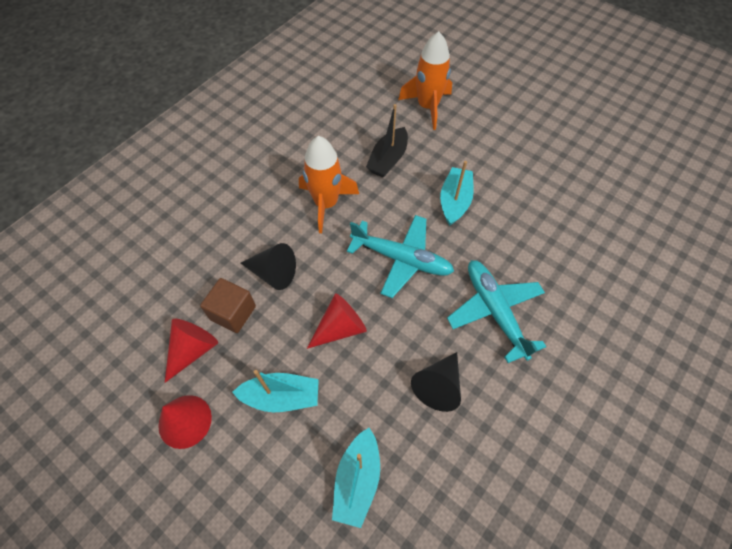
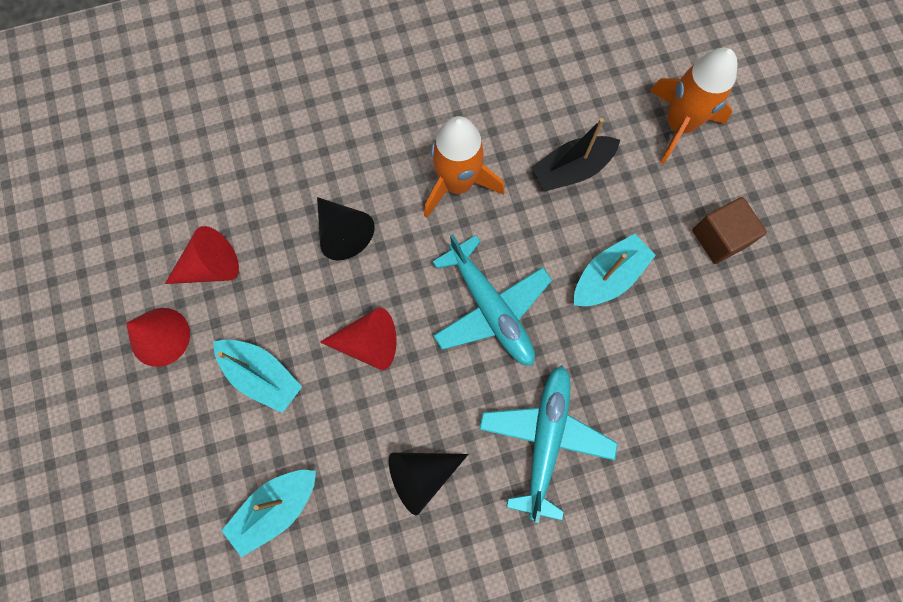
camera: 35 degrees right, 15 degrees up
brown cube [200,278,256,333] -> brown cube moved to [692,197,767,264]

